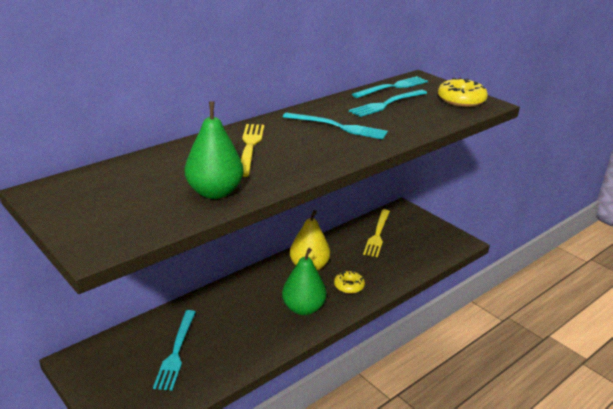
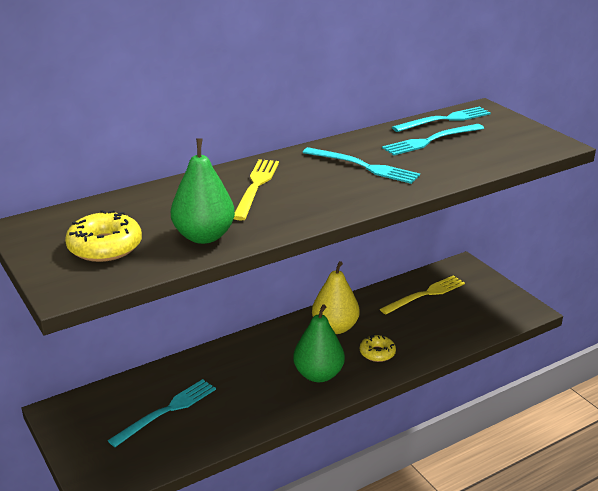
camera: 10 degrees right, 0 degrees up
turquoise fork [153,310,196,391] -> turquoise fork turned 150 degrees counterclockwise [108,379,216,447]
yellow fork [363,209,390,257] -> yellow fork turned 150 degrees counterclockwise [380,275,465,315]
yellow donut [438,78,488,107] -> yellow donut moved to [65,210,142,262]

